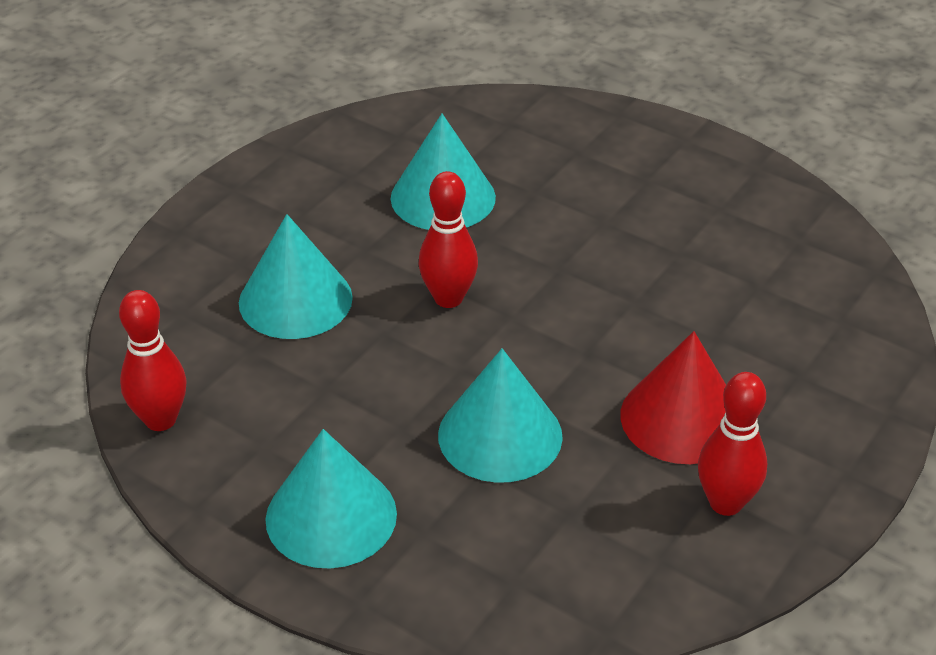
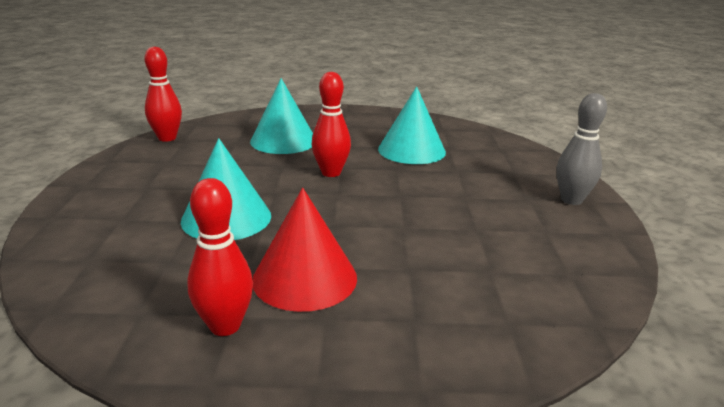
camera: 55 degrees right, 15 degrees down
turquoise cone [265,429,397,569] -> none
none -> grey bowling pin [556,93,607,205]

